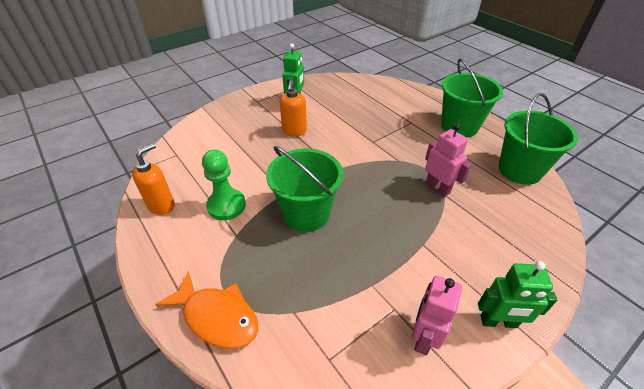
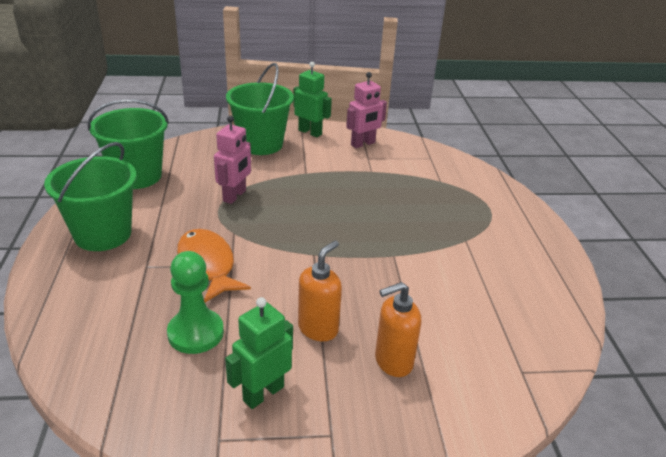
camera: 150 degrees left, 10 degrees down
orange soap dispenser [132,143,175,215] -> orange soap dispenser moved to [375,282,421,377]
orange fish [155,271,258,349] -> orange fish moved to [177,229,251,302]
green pawn [202,149,246,220] -> green pawn moved to [167,251,224,354]
green bucket [266,146,343,232] -> green bucket moved to [226,63,294,155]
pink robot [425,124,471,197] -> pink robot turned 150 degrees counterclockwise [214,116,251,204]

